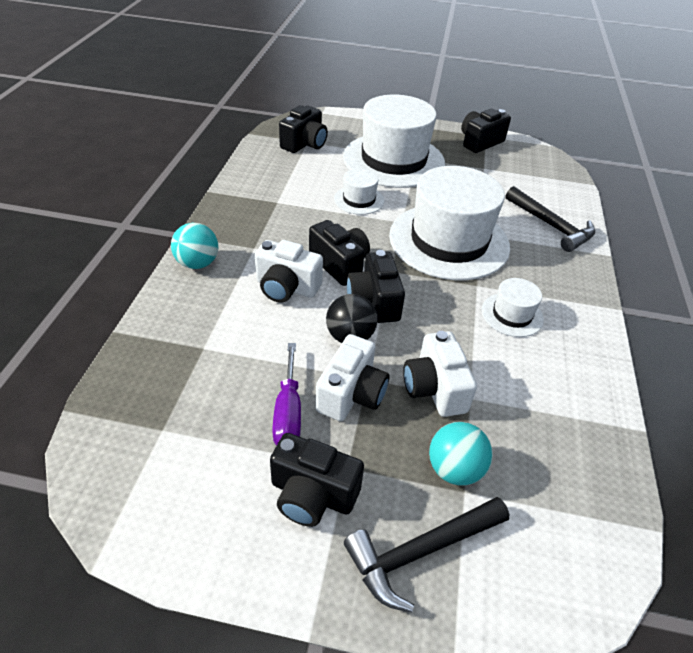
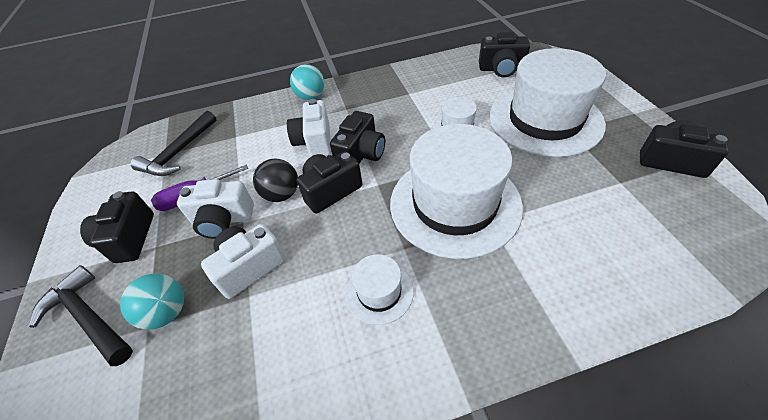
camera: 70 degrees right, 5 degrees up
black hammer [505,186,595,252] -> black hammer moved to [131,110,217,176]

